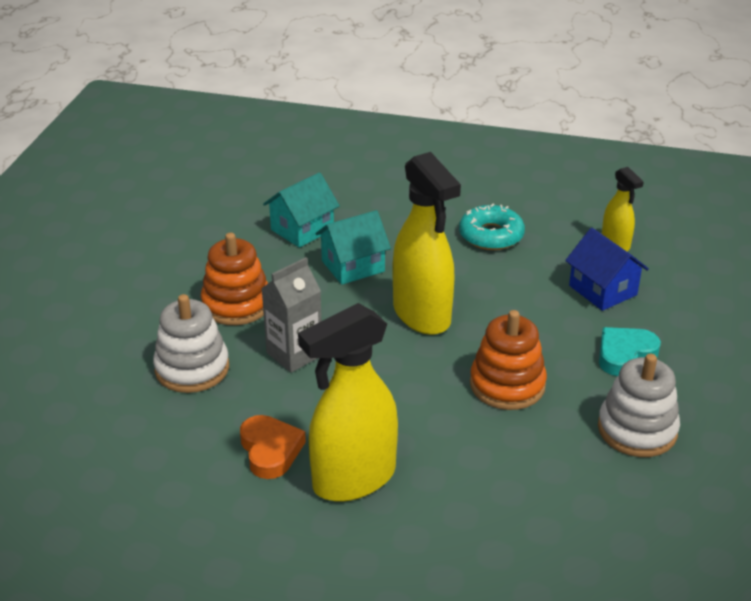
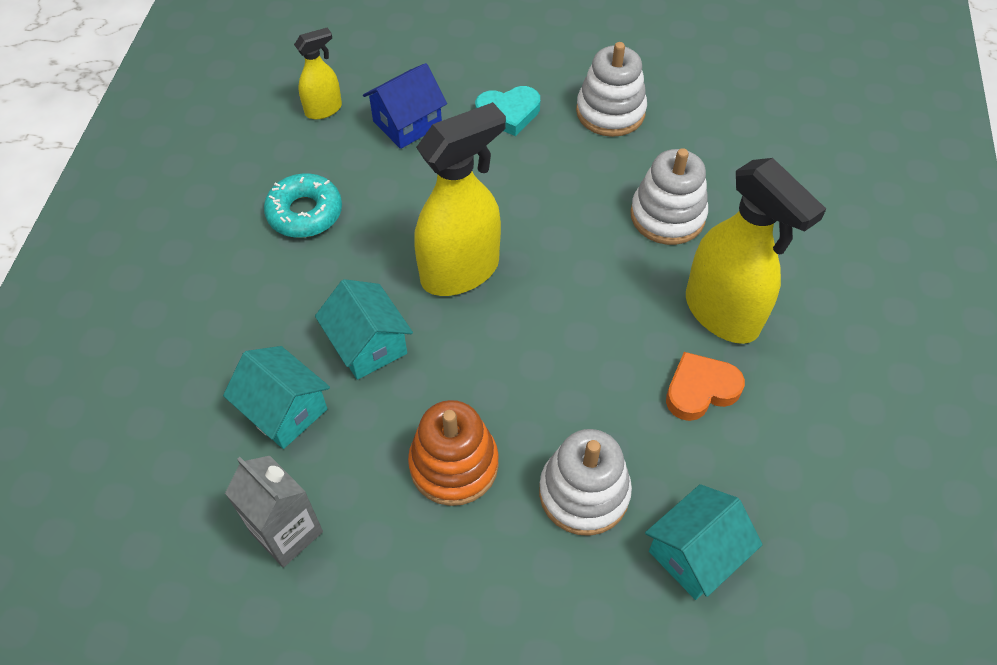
camera: 95 degrees left, 20 degrees up
grey carton [261,257,322,373] -> grey carton moved to [225,456,323,567]
orange stacking toy [470,310,547,410] -> none
turquoise heart [599,327,661,376] -> turquoise heart turned 60 degrees counterclockwise [475,86,540,136]
none -> white stacking toy [630,148,708,245]
none -> turquoise house [645,484,762,600]

